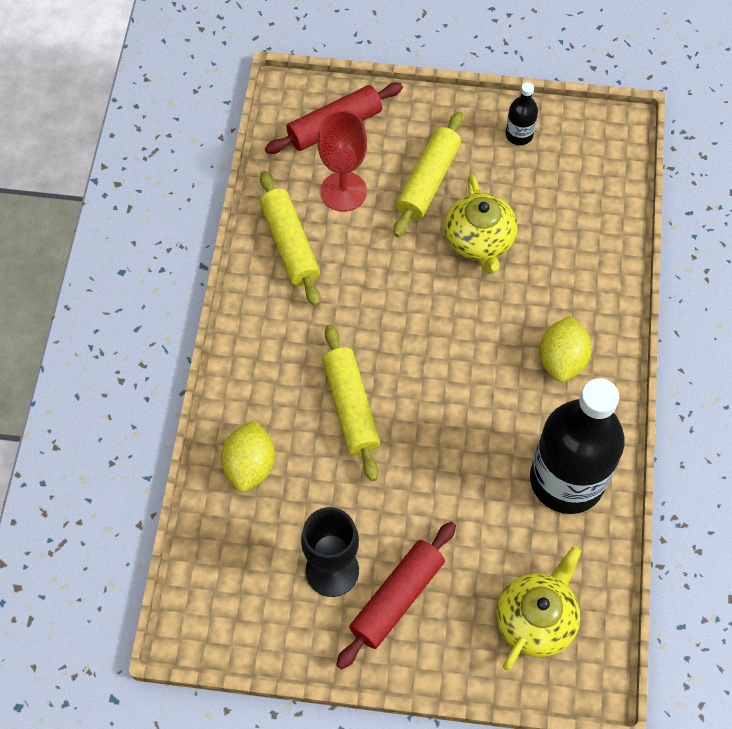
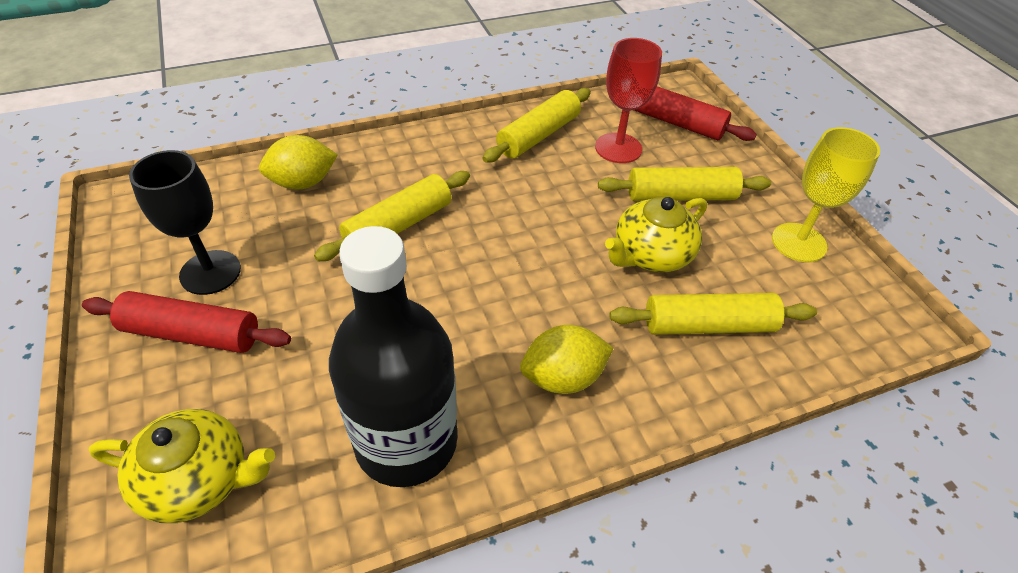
camera: 60 degrees right, 15 degrees down
black bottle [506,82,538,145] -> yellow goblet [772,127,880,262]
none -> yellow rolling pin [610,293,817,335]

